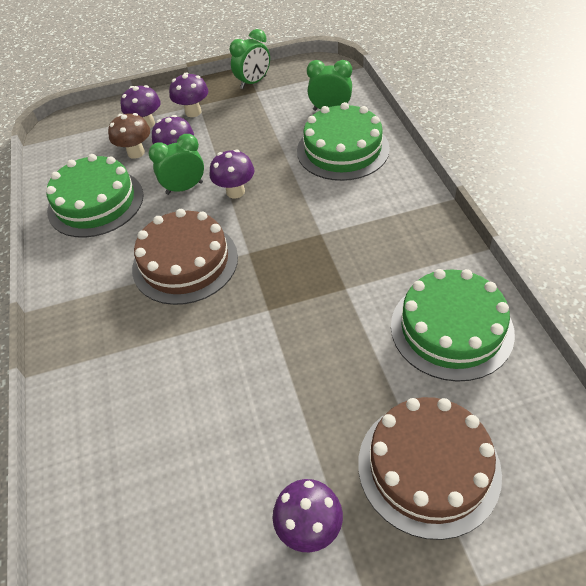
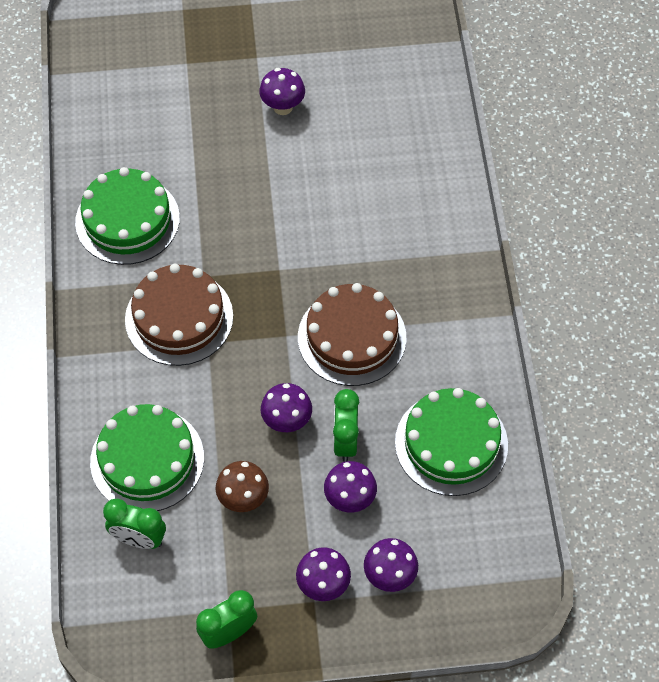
camera: 175 degrees left, 10 degrees up
brown mushroom [108,113,150,159] -> brown mushroom moved to [216,461,269,512]
green clock [149,134,204,195] -> green clock turned 105 degrees clockwise [333,389,359,462]
brown cake [358,397,502,540] -> brown cake moved to [125,263,233,366]

